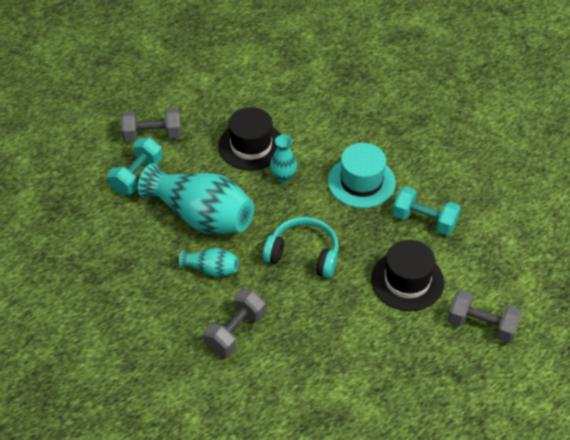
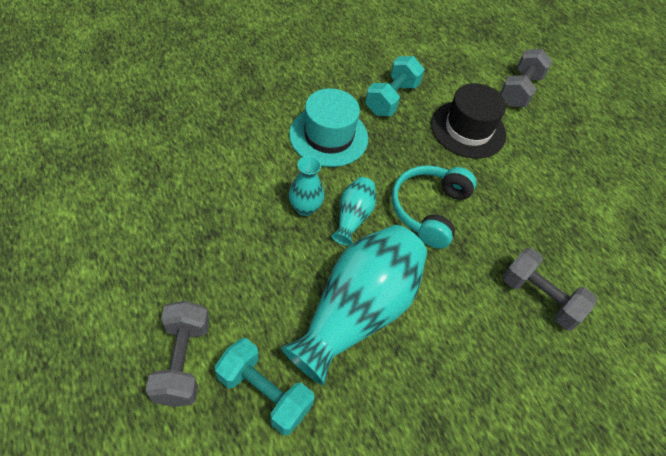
camera: 90 degrees left, 5 degrees up
turquoise vase [179,248,239,277] -> turquoise vase moved to [331,177,376,246]
black hat [218,107,281,170] -> none

